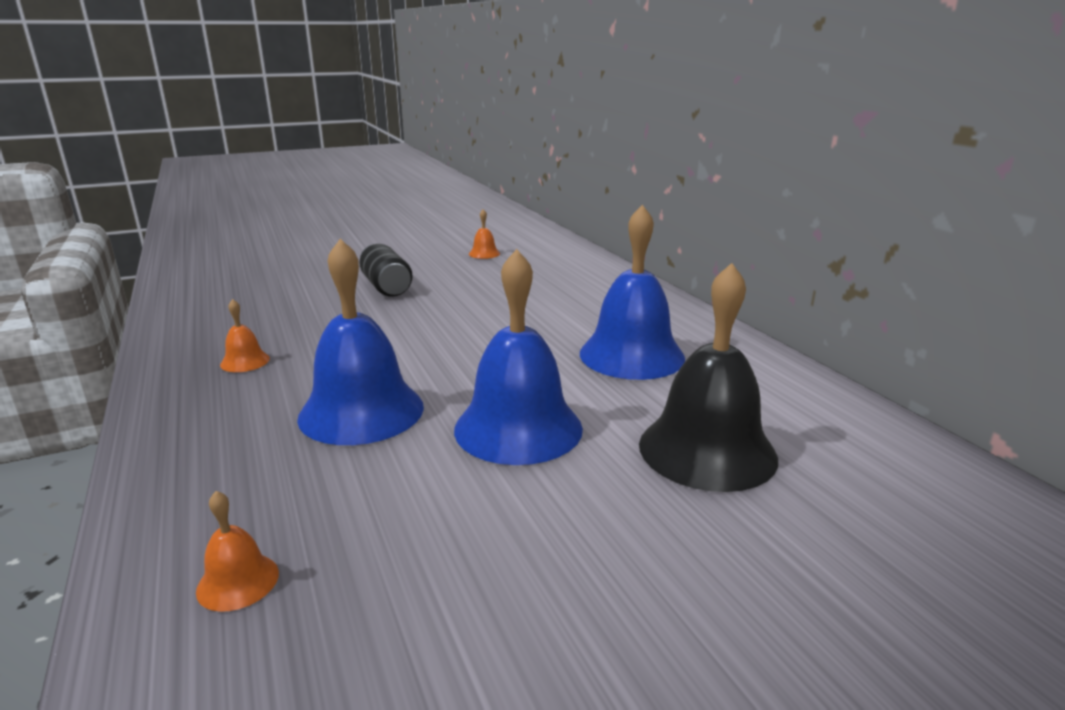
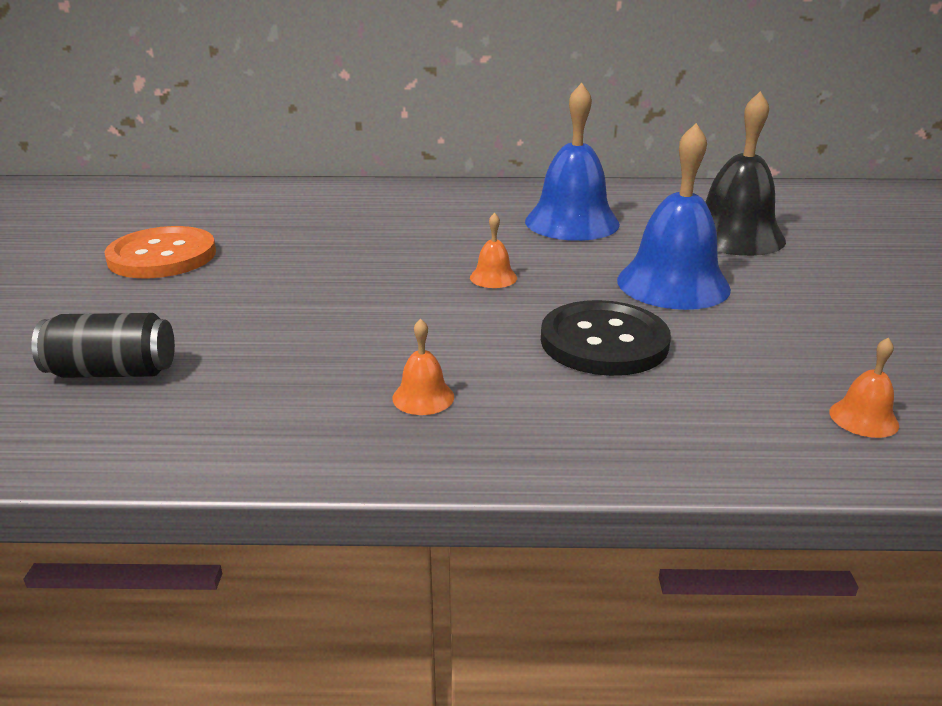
camera: 65 degrees left, 5 degrees up
blue bell [297,239,424,445] -> black button [541,300,671,376]
black can [359,244,413,297] -> black can moved to [31,313,175,378]
orange bell [469,209,500,259] -> orange bell moved to [470,213,517,288]
none -> orange button [104,226,216,278]

